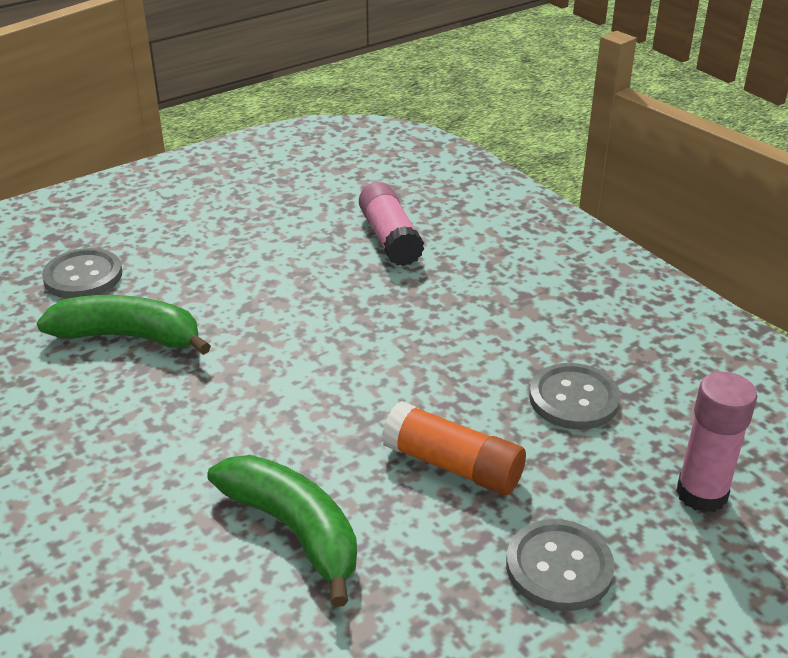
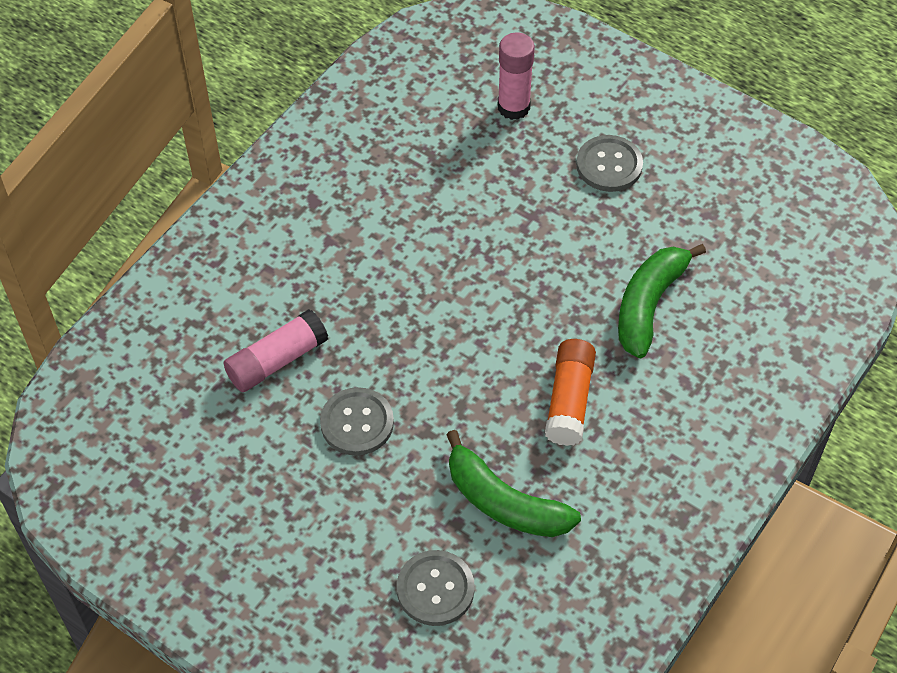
camera: 110 degrees left, 20 degrees up
green banana [37,295,211,355] -> green banana turned 45 degrees counterclockwise [446,430,581,537]
orange glue stick [382,401,526,495] -> orange glue stick moved to [545,339,596,446]
grey button [529,363,620,430] -> grey button moved to [320,387,394,456]

